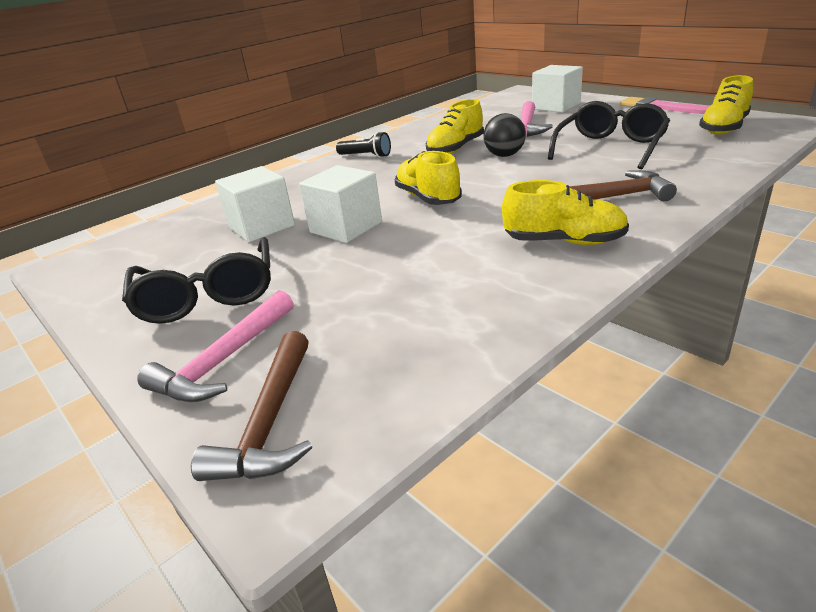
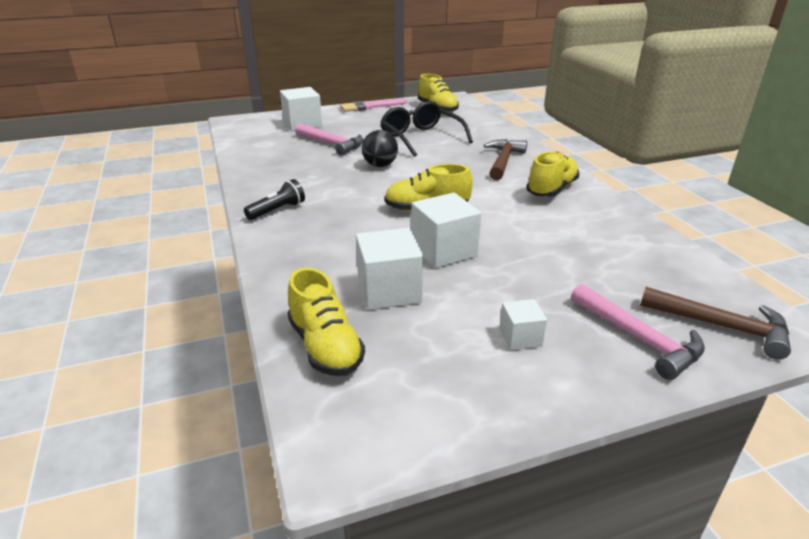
camera: 70 degrees left, 0 degrees up
black glasses [122,237,271,324] -> white cube [499,299,547,350]
yellow shoe [426,99,484,154] -> yellow shoe moved to [288,268,365,376]

